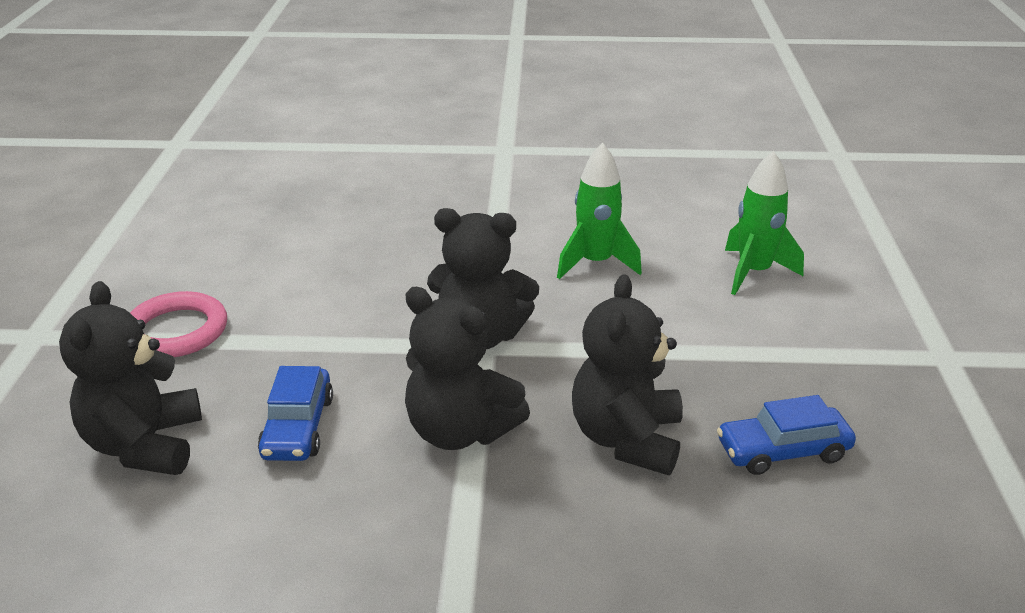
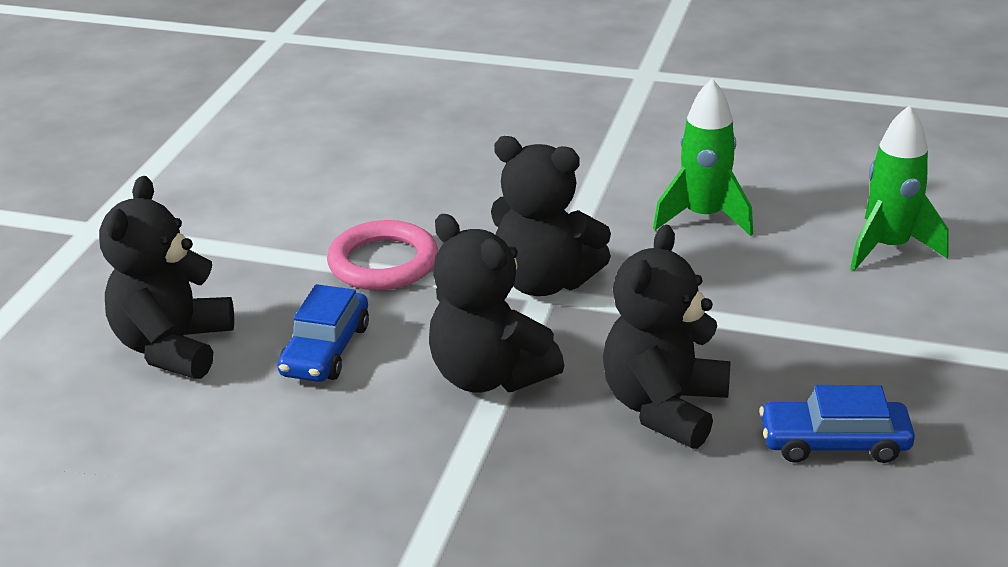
camera: 15 degrees right, 0 degrees up
pink ring [130,291,227,357] -> pink ring moved to [327,220,438,290]

